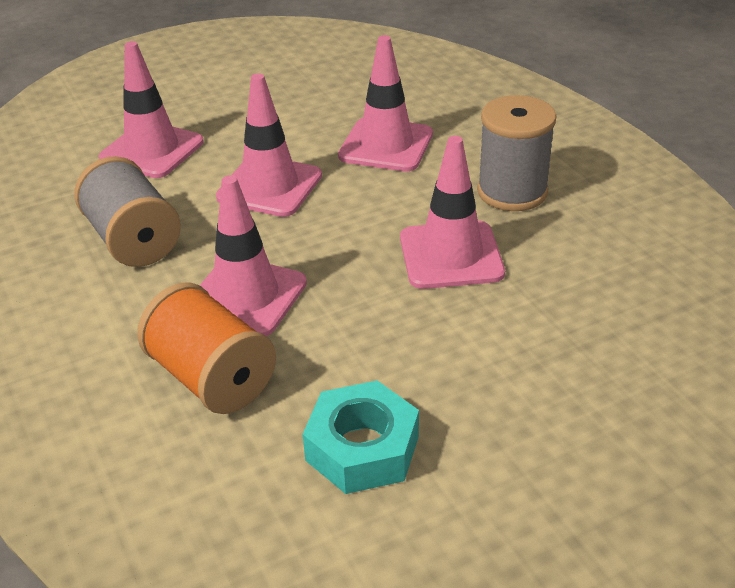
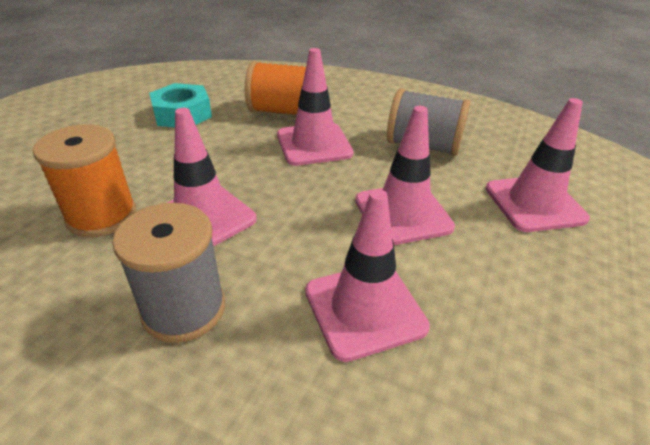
camera: 140 degrees right, 0 degrees up
none -> orange spool [33,124,136,237]

